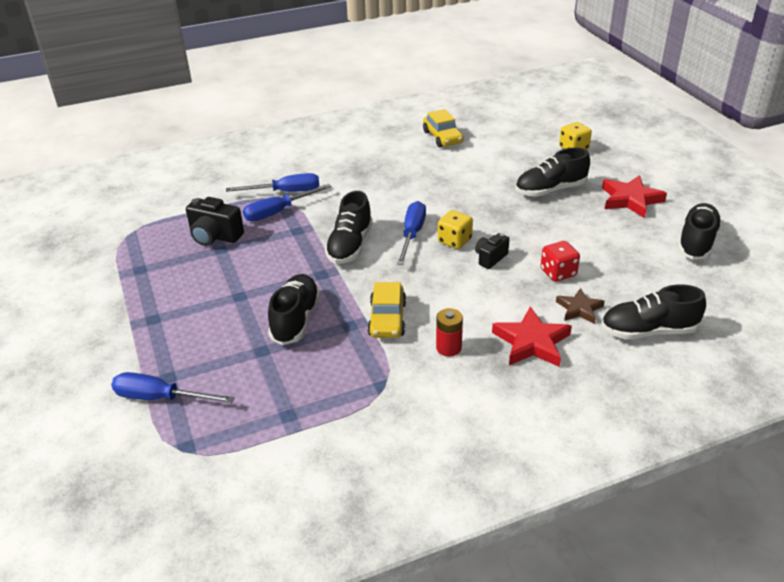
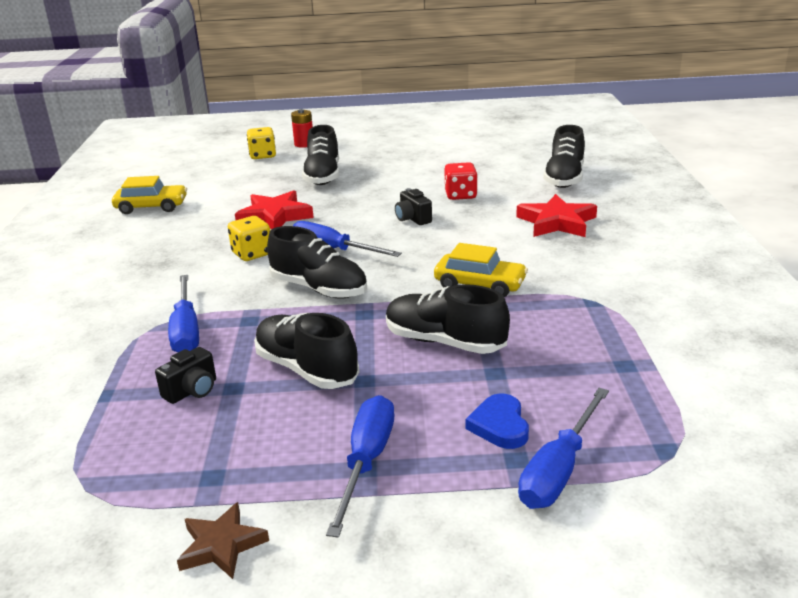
camera: 70 degrees left, 10 degrees down
black camera [186,197,244,246] -> black camera [155,347,216,404], size x0.63
blue screwdriver [226,173,319,192] -> blue screwdriver moved to [326,395,394,537]
red battery [436,308,463,357] -> red battery moved to [291,109,313,148]
yellow dice [438,210,473,249] -> yellow dice moved to [228,216,270,261]
brown star [556,288,605,324] -> brown star moved to [177,502,269,579]
red star [602,175,667,218] -> red star moved to [235,190,314,230]
black shoe [678,203,722,260] -> black shoe moved to [254,313,359,389]
none -> blue heart [465,394,529,449]

